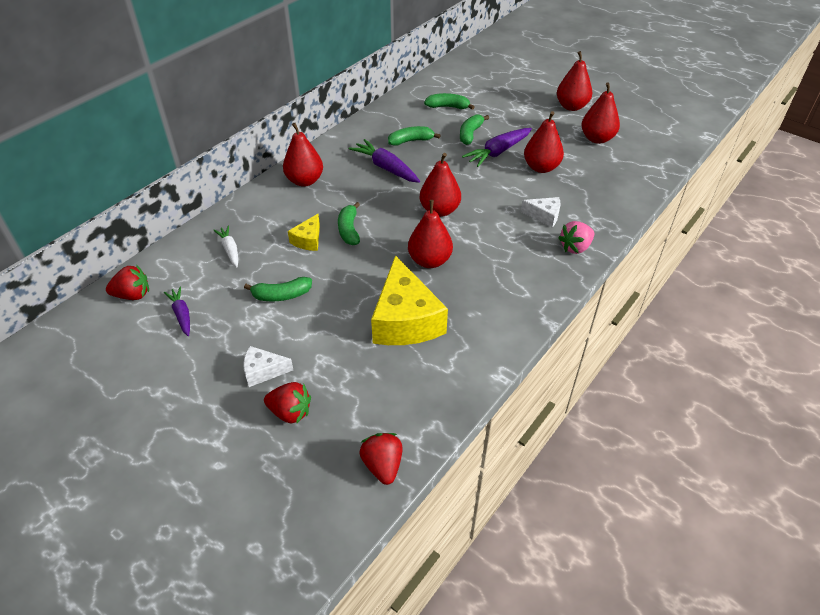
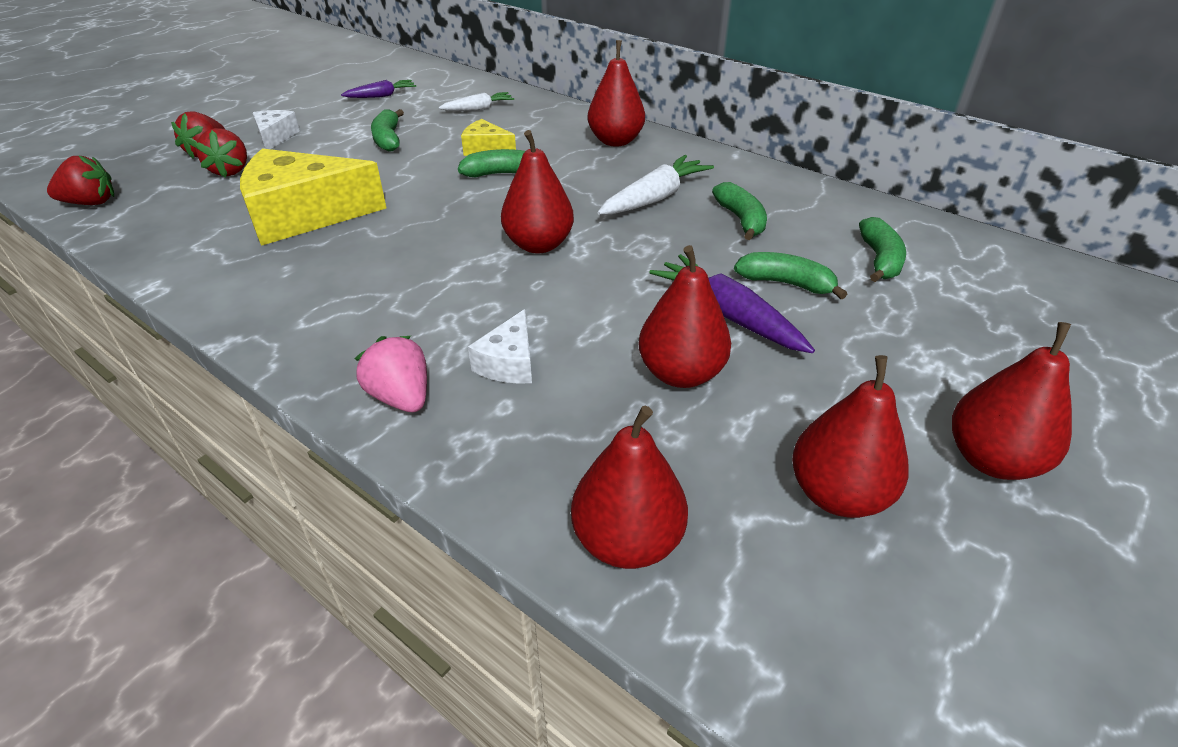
camera: 90 degrees right, 5 degrees down
red strawberry [106,265,149,300] -> red strawberry moved to [194,128,247,177]
purple carrot [349,139,420,183] -> white carrot [598,155,714,215]
red pear [408,200,453,268] -> red pear moved to [571,406,688,569]

